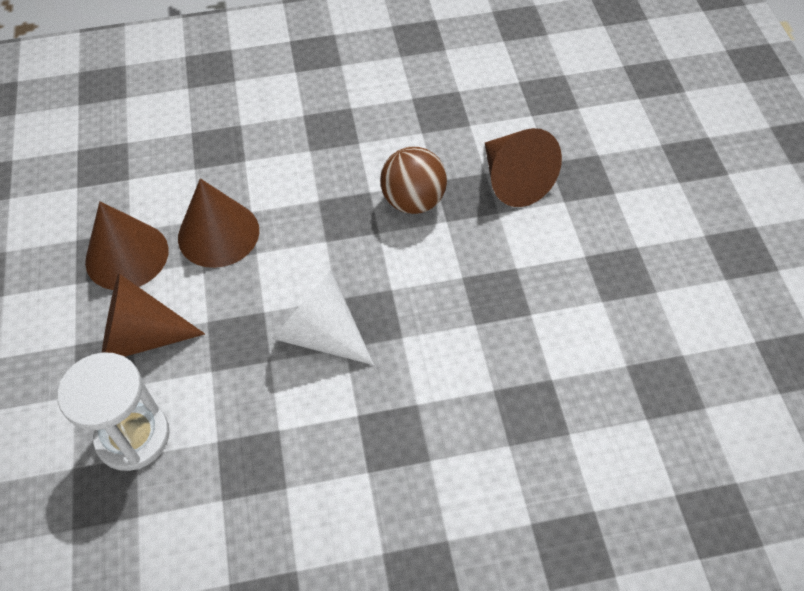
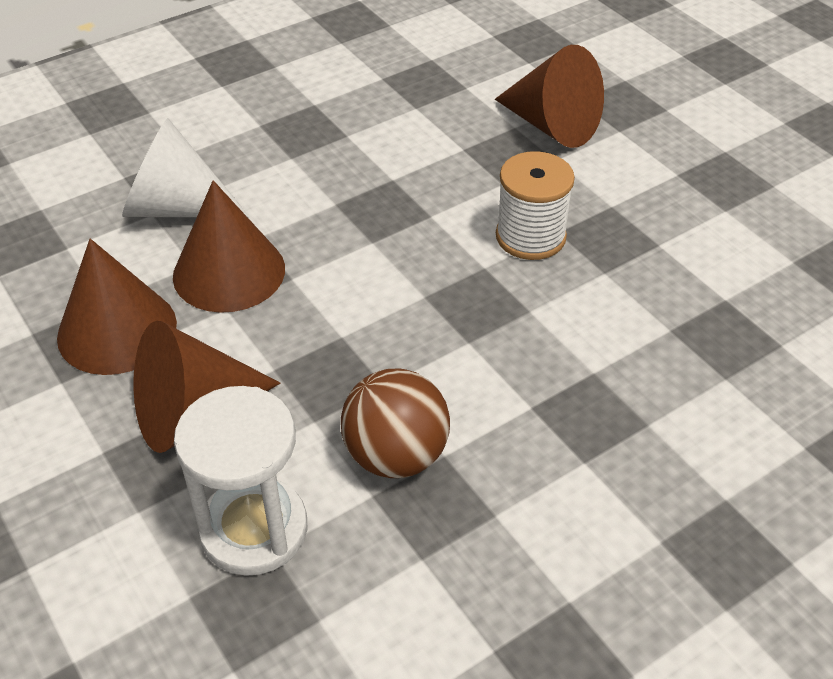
camera: 25 degrees left, 10 degrees down
white cone [272,270,374,365] -> white cone moved to [122,118,250,218]
brown ball [380,147,447,214] -> brown ball moved to [341,369,450,478]
none -> white spool [496,151,575,260]

